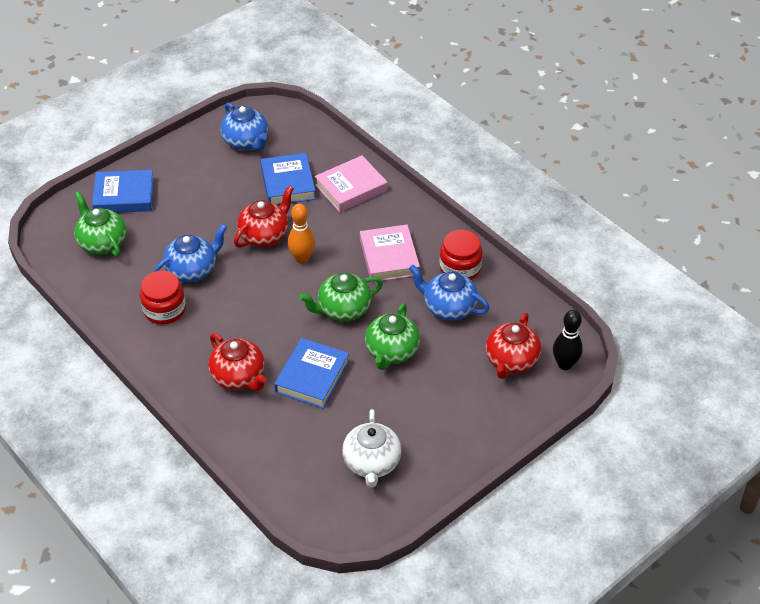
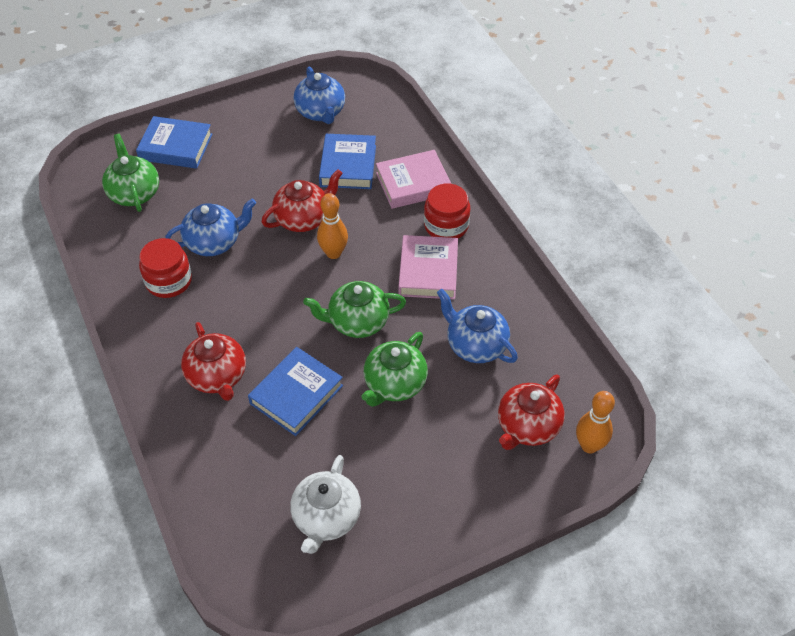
camera: 15 degrees right, 5 degrees up
red jar [439,230,482,280] -> red jar moved to [424,183,470,238]
black bowling pin [553,310,583,370] -> orange bowling pin [576,391,615,453]

